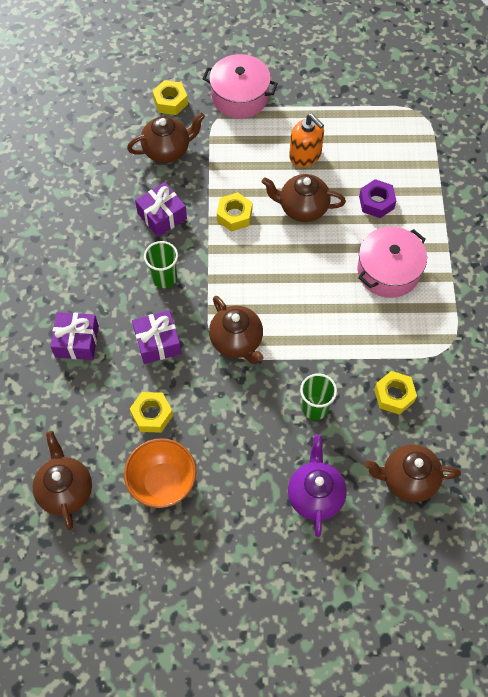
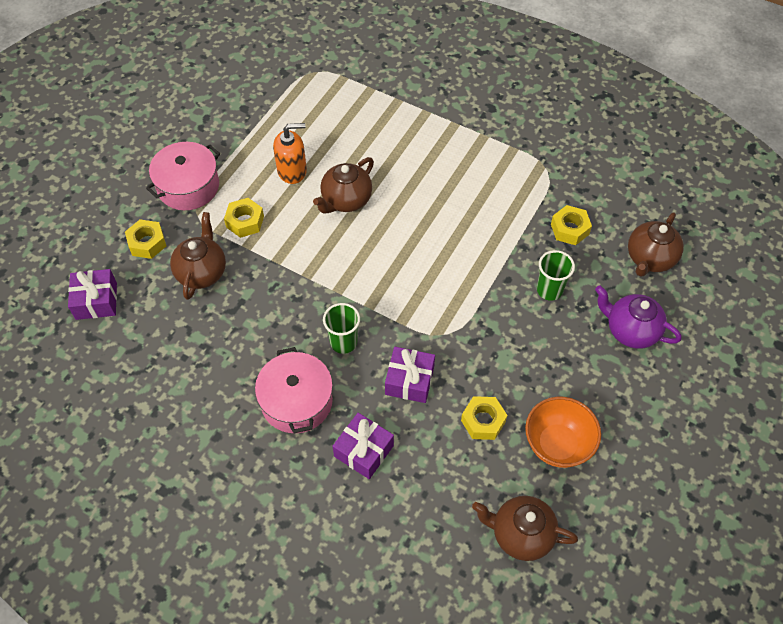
camera: 60 degrees left, 5 degrees down
purple gift [135,182,187,237] -> purple gift moved to [68,269,117,320]
brown teapot [209,296,263,364] -> none
yellow nut [217,192,252,232] -> yellow nut moved to [224,198,264,238]
pink pot [357,227,427,298] -> pink pot moved to [255,347,333,433]
purple nut [359,179,396,218] -> none

